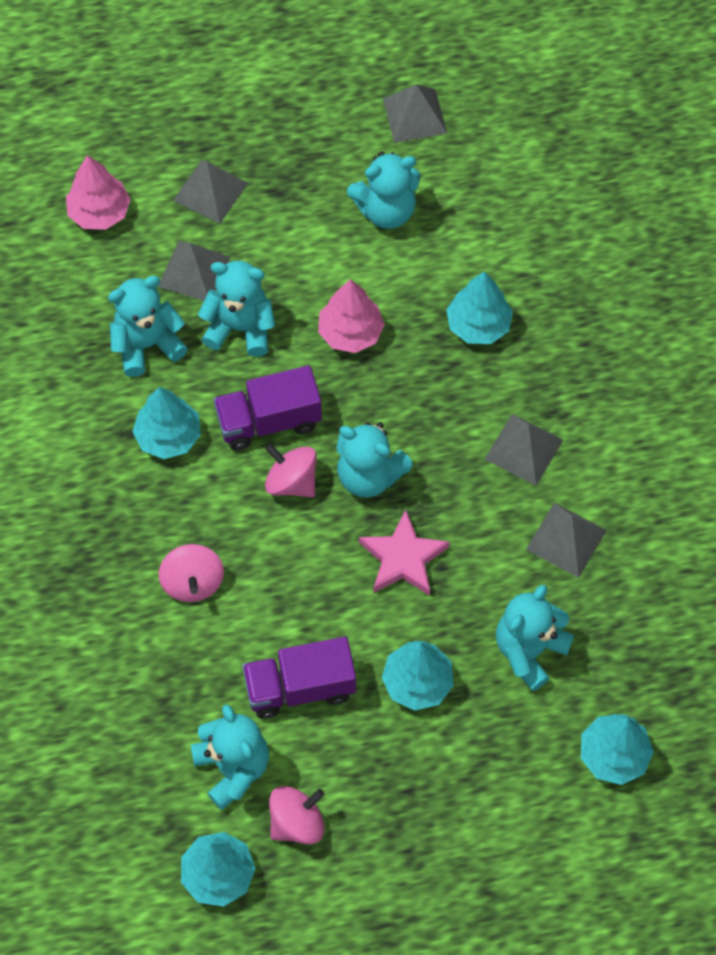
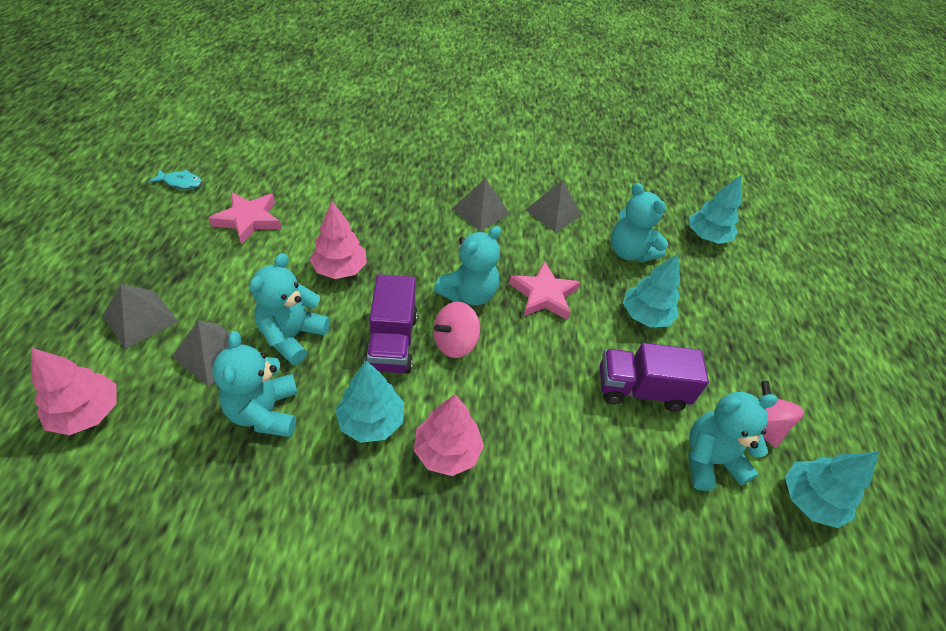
camera: 80 degrees left, 15 degrees down
pink spinning top [159,544,224,602] -> none
purple truck [242,637,356,718] -> purple truck turned 90 degrees clockwise [600,343,709,412]
turquoise teddy bear [347,151,420,229] -> pink star [208,192,282,245]
grey pyramid [383,84,447,143] -> turquoise fish [148,169,202,189]
turquoise tree [446,271,513,344] -> none
none -> pink tree [414,394,484,476]

